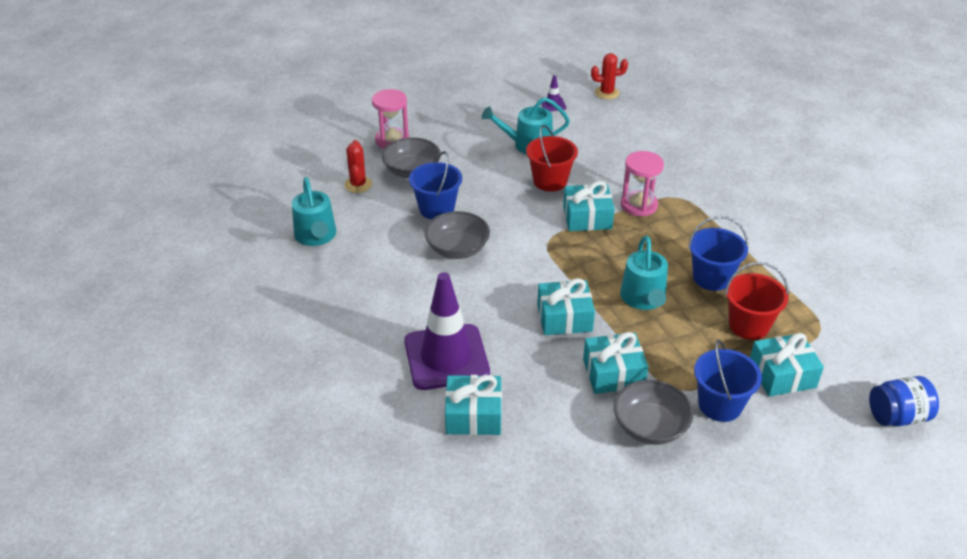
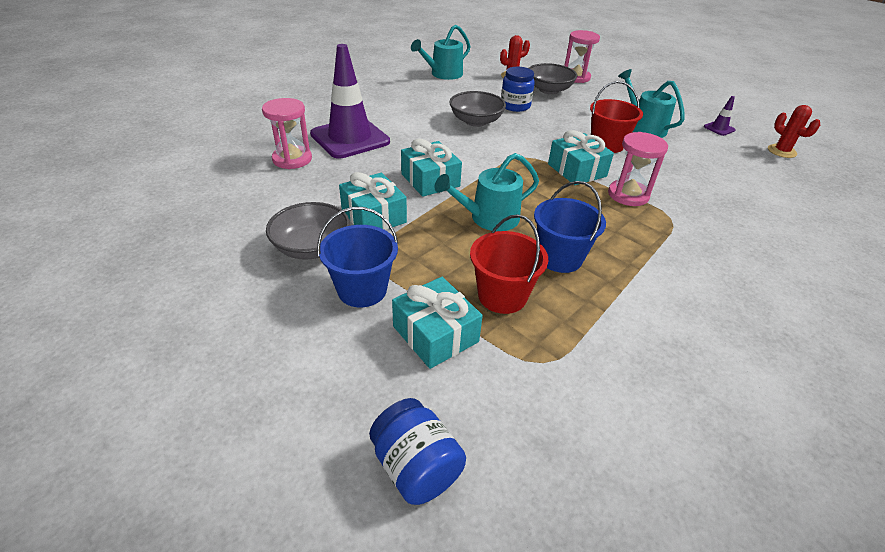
camera: 65 degrees right, 0 degrees up
blue bucket [409,151,462,220] -> blue jar [501,67,535,112]
turquoise gift [445,375,502,435] -> pink hourglass [262,98,312,169]

